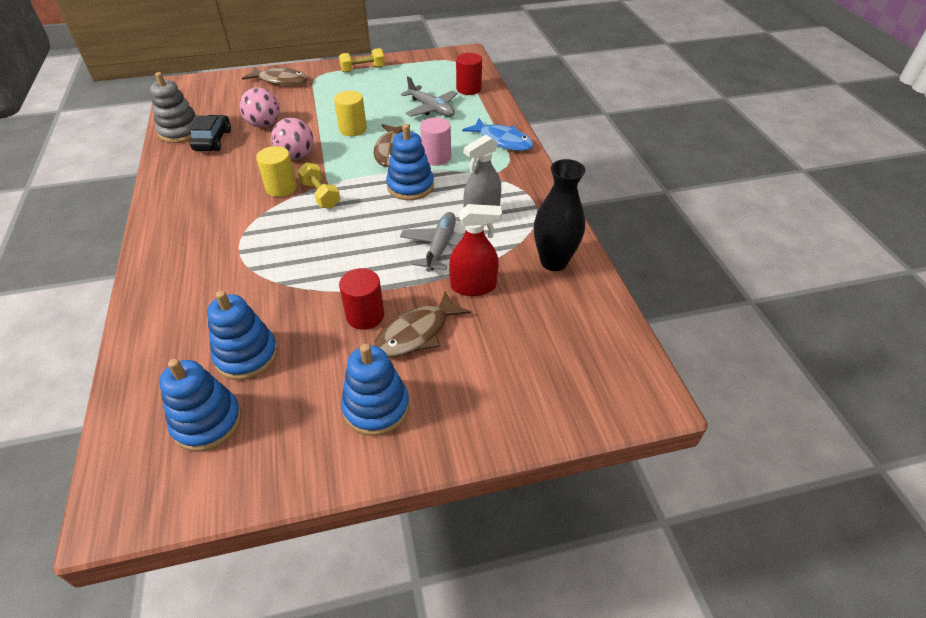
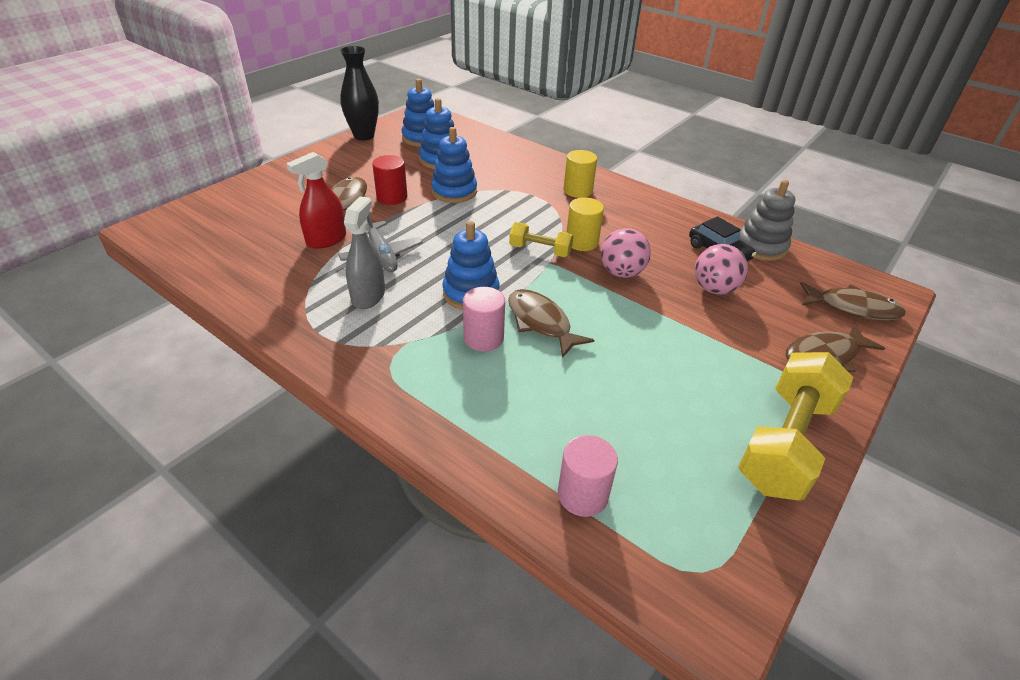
camera: 140 degrees right, 5 degrees down
yellow cylinder [334,91,367,136] -> yellow cylinder moved to [563,150,597,198]
yellow dumbbell [339,48,385,72] -> yellow dumbbell [738,352,853,501], size x1.92
blue stacking toy [341,344,410,436] -> blue stacking toy moved to [431,127,477,203]
grey plane [401,76,457,117] -> none
red cylinder [456,53,482,95] -> pink cylinder [558,435,618,517]
blue fish [462,118,534,151] -> none
black vase [534,159,585,271] -> black vase moved to [340,46,379,140]
none -> brown fish [800,282,906,320]

